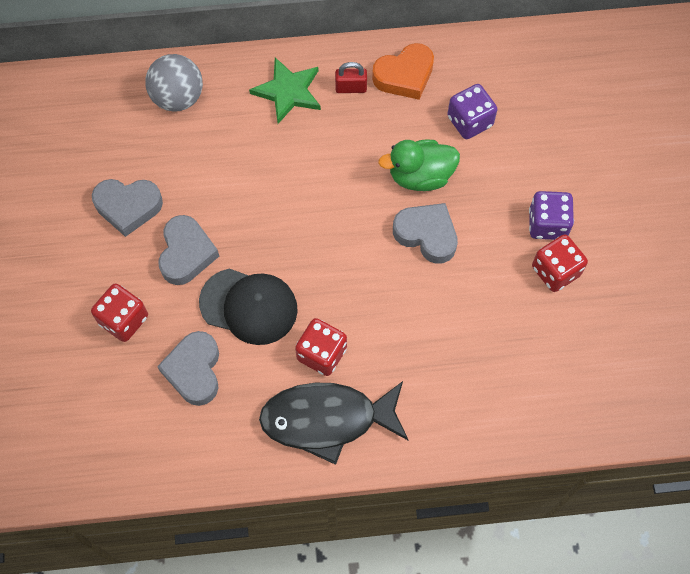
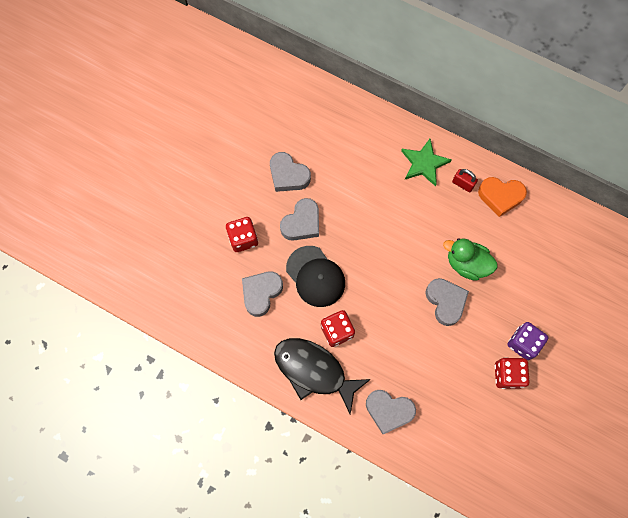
camera: 35 degrees right, 5 degrees up
grey ball [145,54,203,112] -> none
purple dice [447,84,497,139] -> none
none -> grey heart [366,390,416,434]

